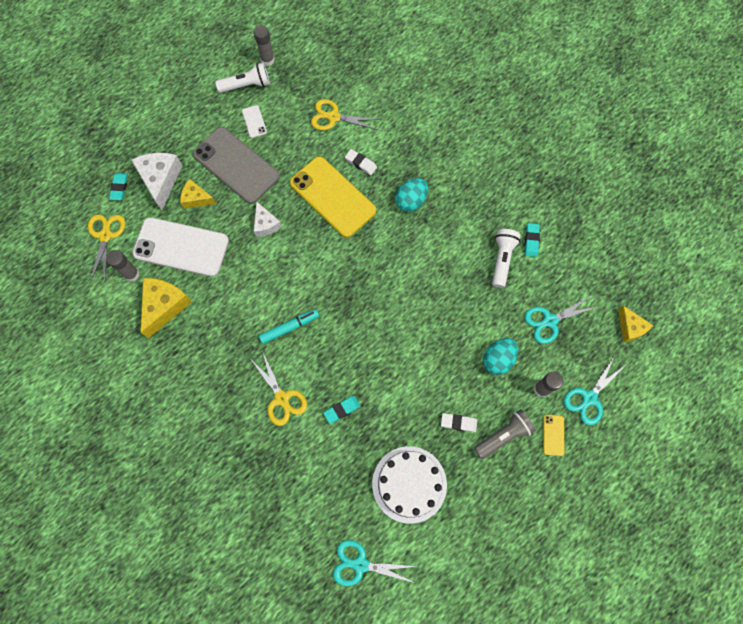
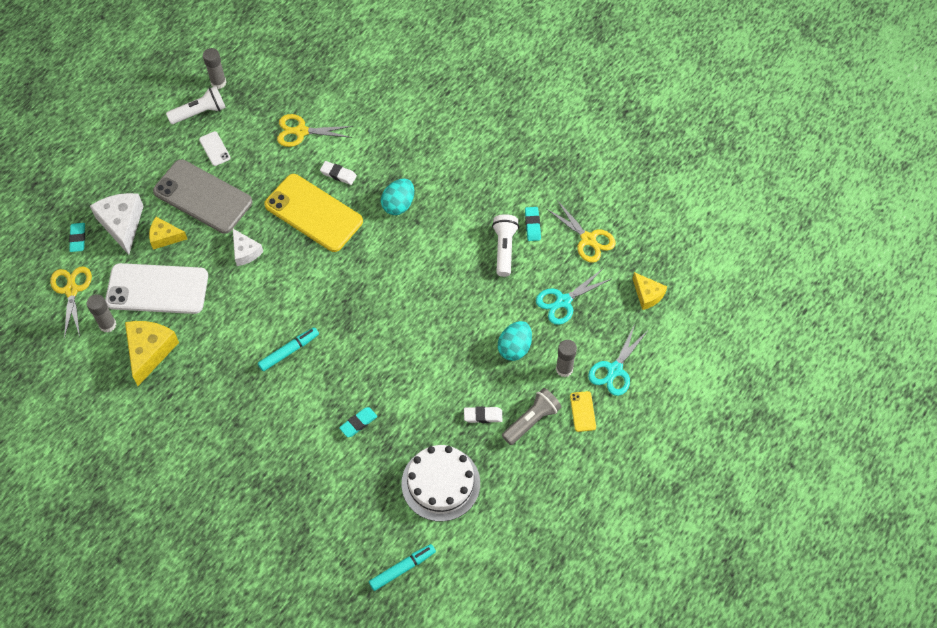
camera: 10 degrees left, 10 degrees down
yellow scissors [251,351,307,426] -> yellow scissors moved to [547,200,616,263]
turquoise scissors [333,540,418,586] -> turquoise marker [369,544,436,591]

